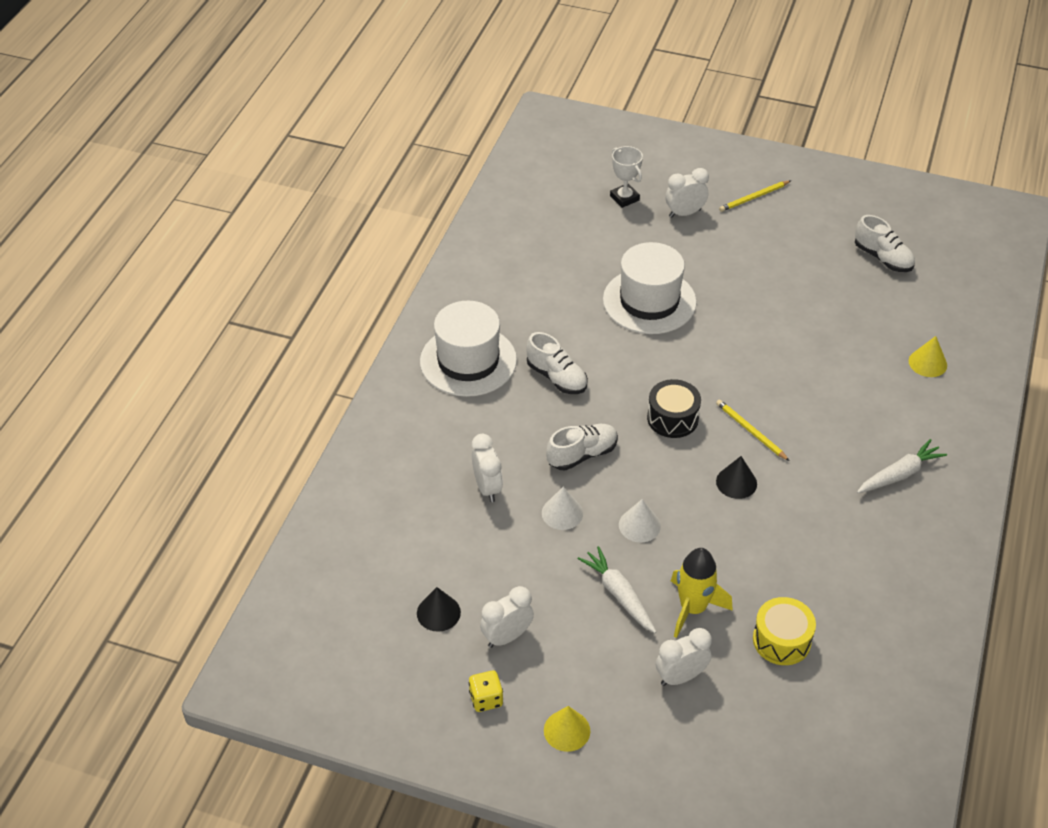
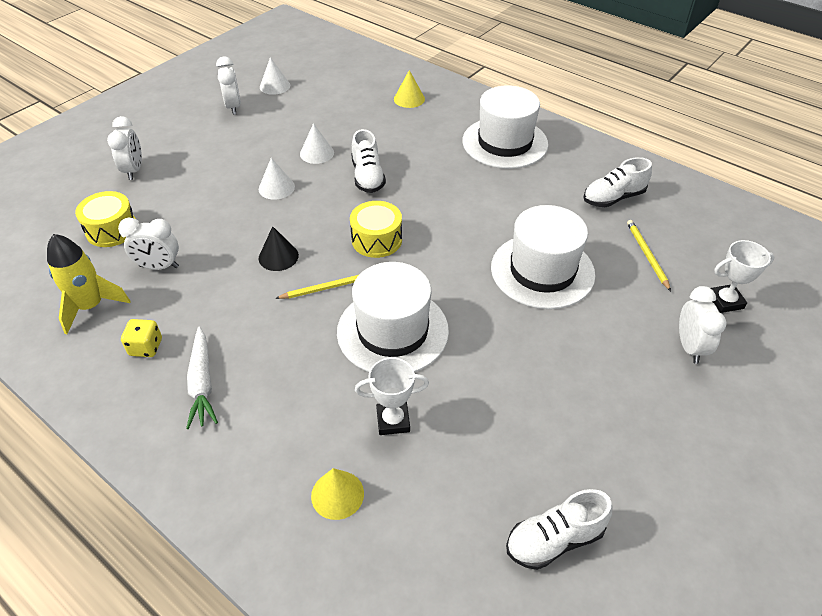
camera: 110 degrees right, 0 degrees up
black cone [417,587,461,632] -> white cone [260,57,290,95]
yellow dice [469,671,503,712] -> yellow dice moved to [121,319,162,357]
white clock [472,434,503,502] -> white clock moved to [118,218,179,270]
white shoe [526,332,588,394] -> white shoe moved to [583,157,652,207]
yellow cone [544,706,590,752] -> yellow cone moved to [394,70,425,108]
white carrot [578,546,656,633] -> none
black drum [647,379,701,438] -> yellow drum [350,201,402,258]
yellow rocket [671,548,733,638] -> yellow rocket moved to [47,234,131,334]
yellow pencil [719,181,790,212] -> yellow pencil moved to [627,220,671,291]
none -> white hat [337,262,449,372]
none -> white trophy [355,357,429,435]

